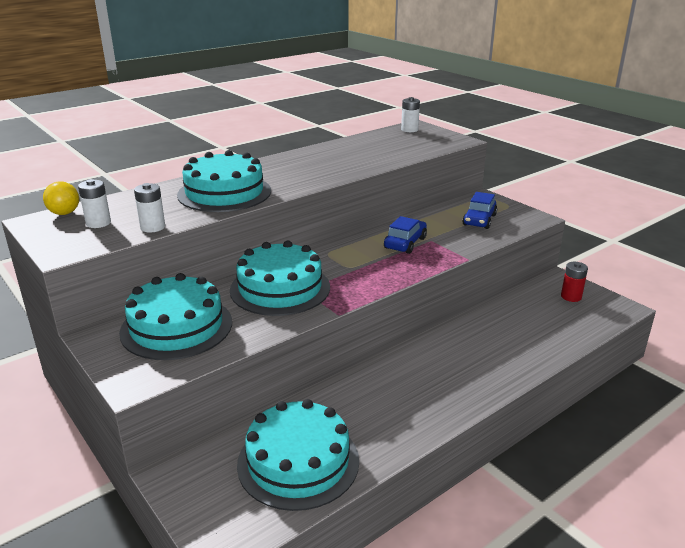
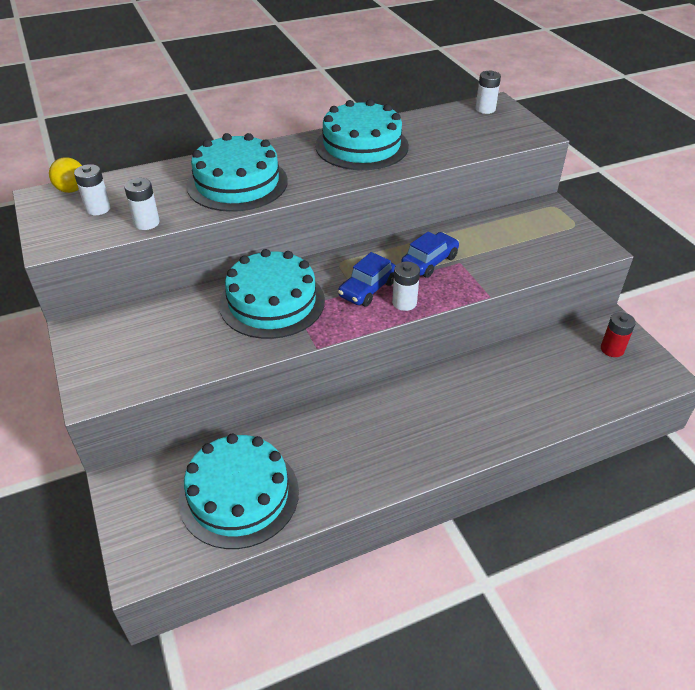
camera: 15 degrees right, 15 degrees up
turquoise cake [119,273,232,360] -> turquoise cake moved to [315,99,409,170]
blue car [462,192,497,229] -> blue car moved to [338,252,396,307]
none -> white battery [392,262,420,311]

